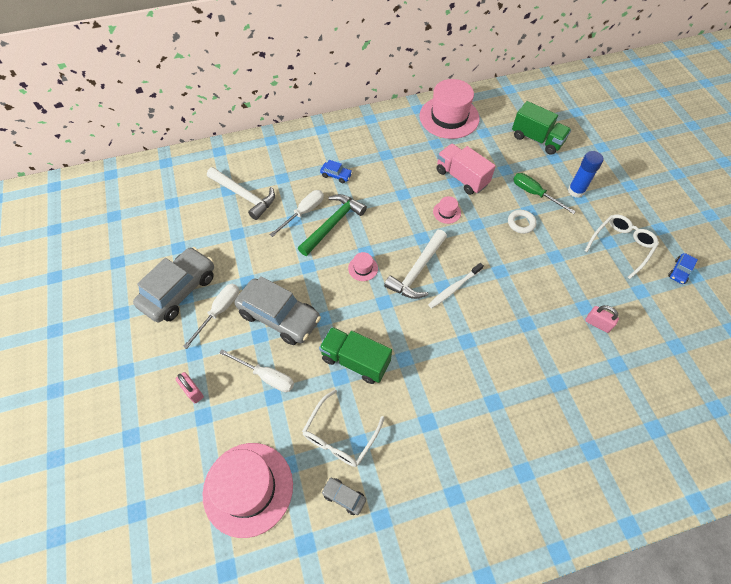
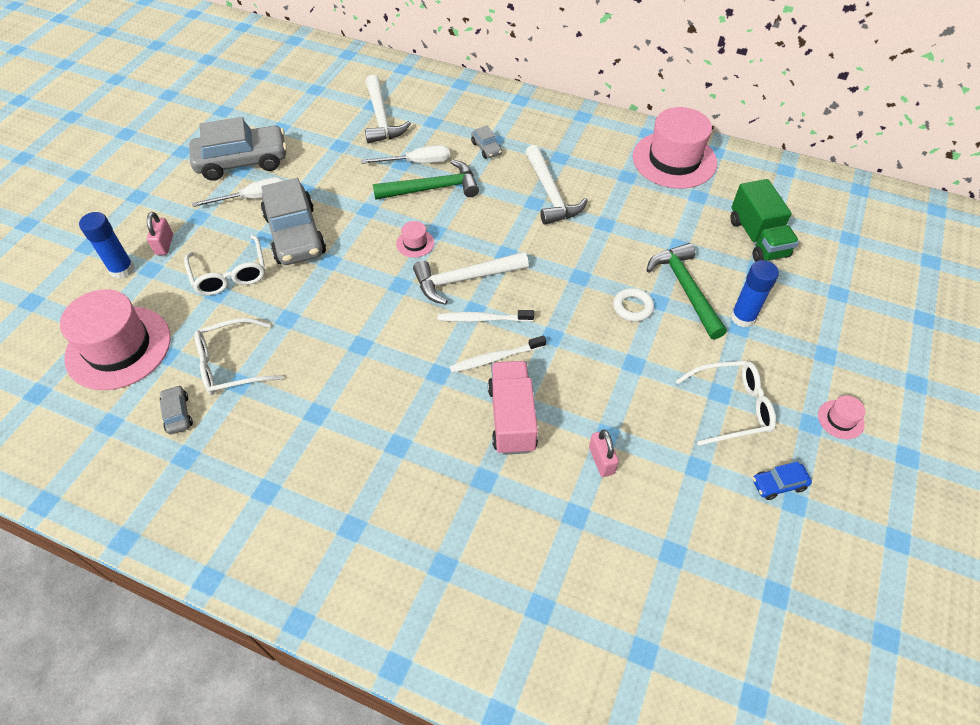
camera: 40 degrees right, 5 degrees down
white screwdriver [219,349,294,392] -> white glasses [184,235,265,295]
green truck [319,327,392,384] -> none
blue car [320,160,353,183] -> grey car [471,126,502,159]
pink hat [433,196,461,224] -> pink hat moved to [818,395,865,439]
pink truck [437,144,496,195] -> pink truck moved to [488,361,538,455]
green screwdriver [513,173,576,214] -> green hammer [646,243,727,339]
none -> blue glue stick [79,212,135,279]
none -> white toothbrush [450,336,546,373]
none -> white hammer [525,145,588,225]

